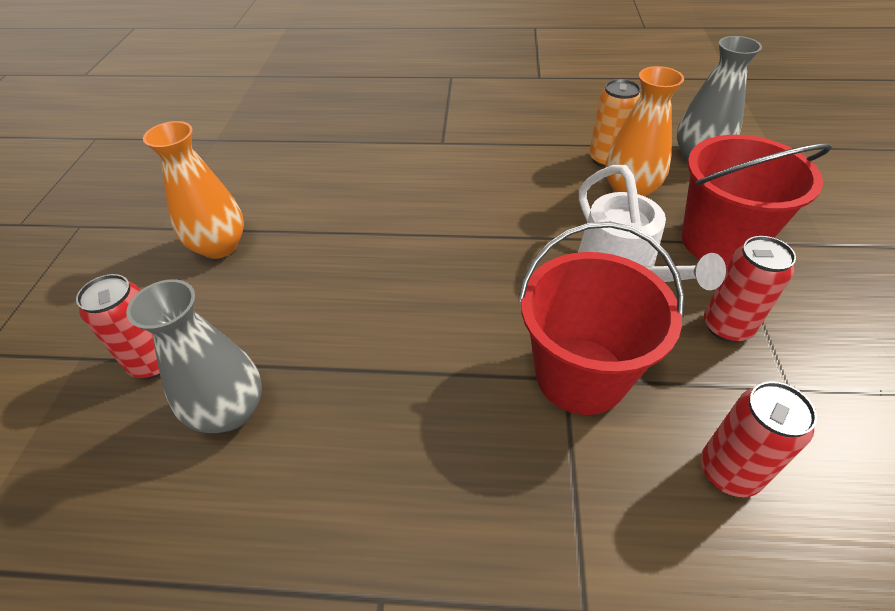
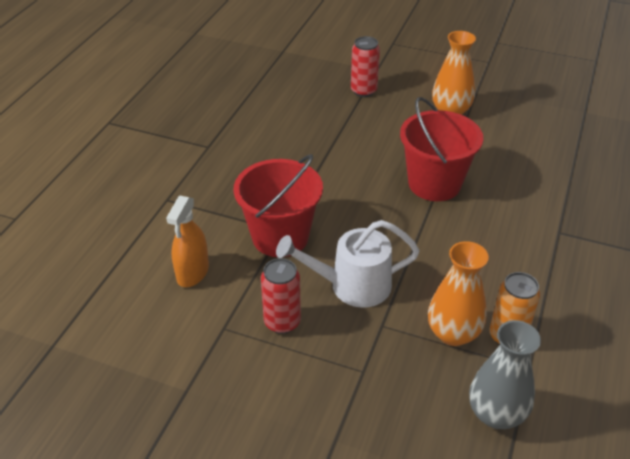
camera: 105 degrees right, 5 degrees down
grey vase [126,279,262,433] -> none
red bucket [682,135,832,268] -> red bucket moved to [400,97,483,201]
red can [701,381,817,497] -> orange spray bottle [166,196,209,287]

